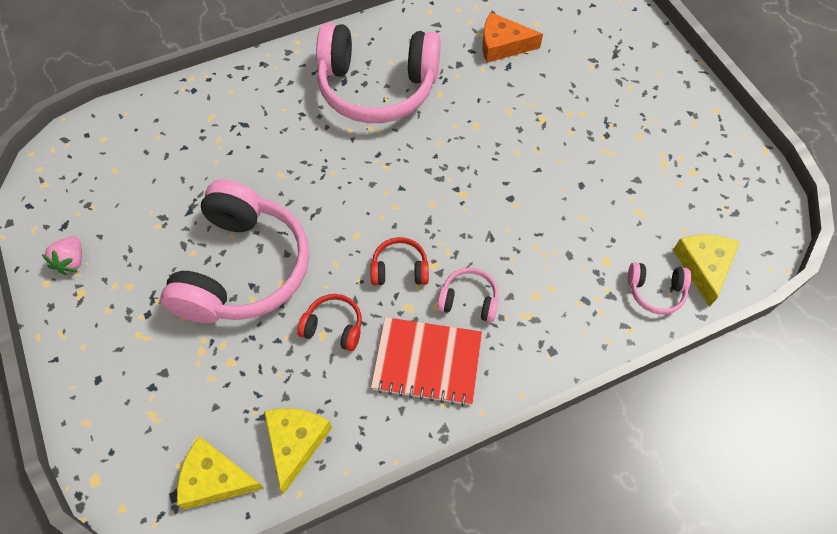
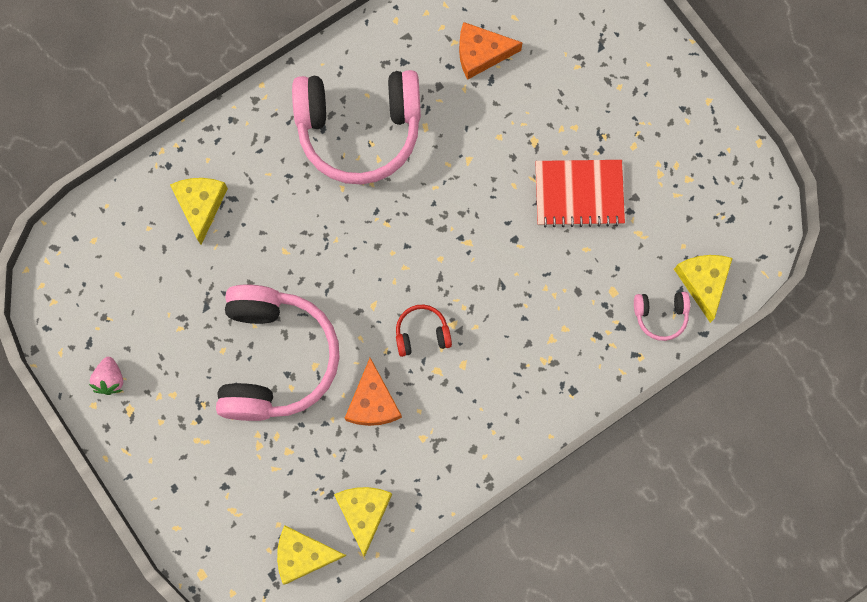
camera: 10 degrees left, 15 degrees up
red headphones [297,294,362,351] -> orange cheese [345,358,402,426]
red notebook [371,317,482,406] -> red notebook moved to [535,160,625,228]
pink headphones [437,268,499,322] -> none
none -> yellow cheese [170,178,228,245]

